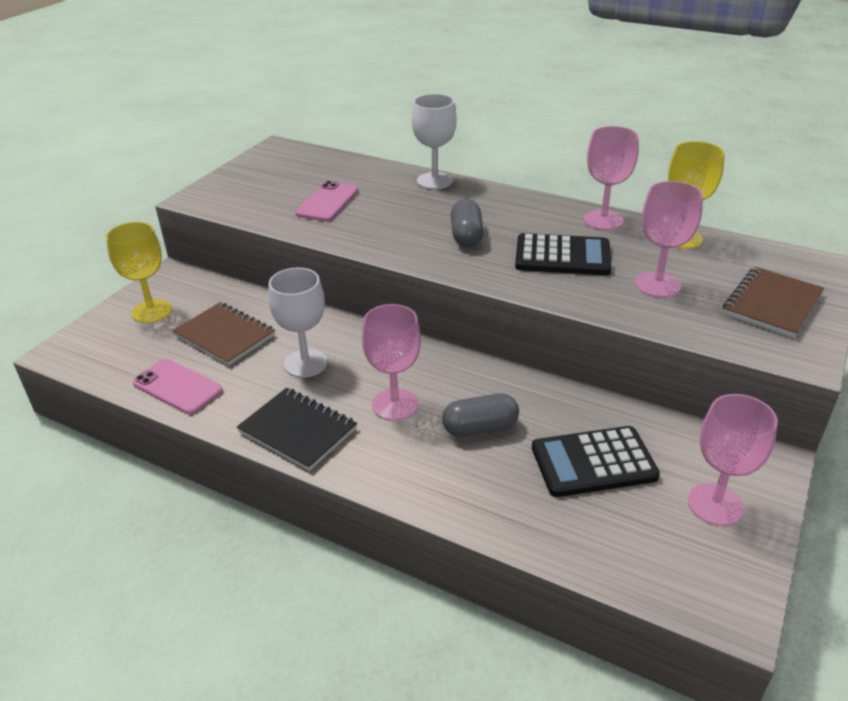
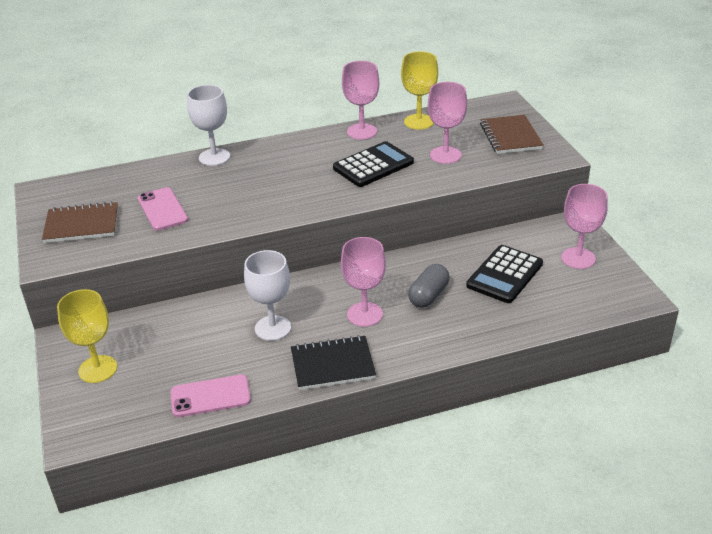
camera: 45 degrees left, 0 degrees up
brown notebook [172,302,275,366] -> brown notebook moved to [42,201,118,243]
grey capsule [451,199,484,247] -> none

